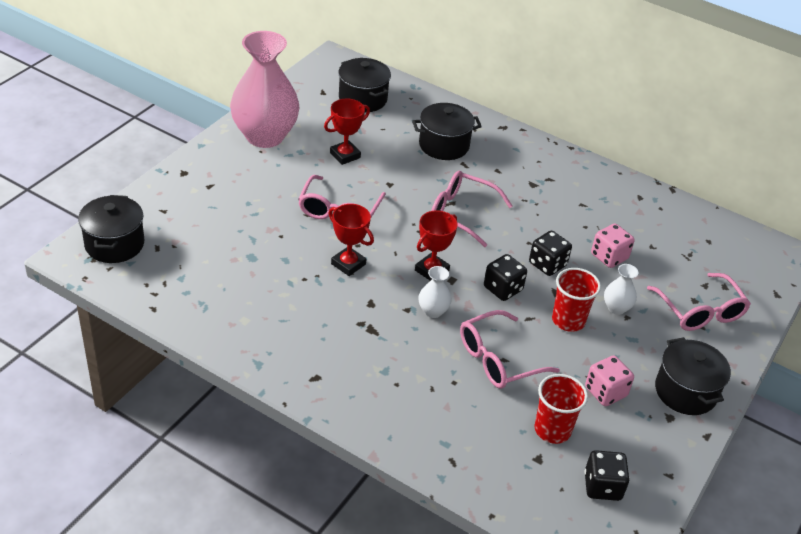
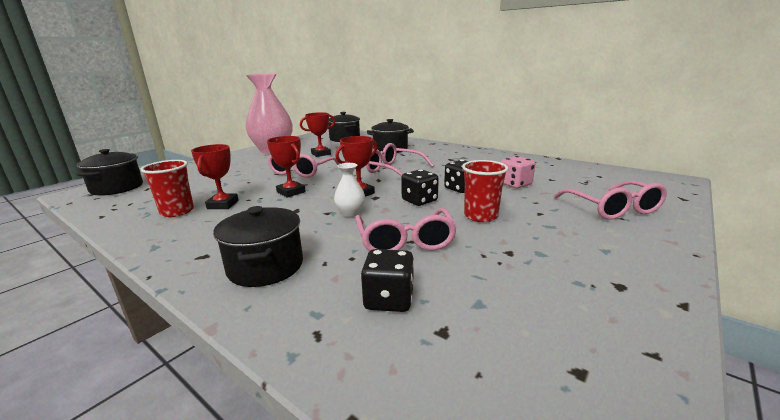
camera: 10 degrees right, 20 degrees down
pink glasses [460,310,560,389] -> pink glasses turned 75 degrees counterclockwise [355,208,457,251]
red cup [535,374,588,444] -> red cup moved to [140,160,194,217]
black dice [584,450,629,501] -> black dice moved to [361,249,414,312]
pink dice [585,355,634,406] -> none
white vase [604,264,638,315] -> none
black pot [655,337,731,415] -> black pot moved to [213,206,303,287]
none -> red trophy [191,144,239,209]

